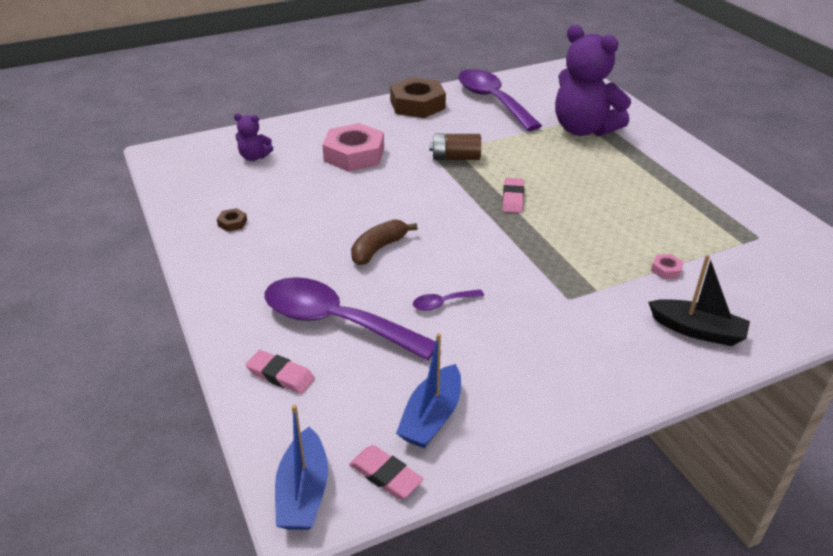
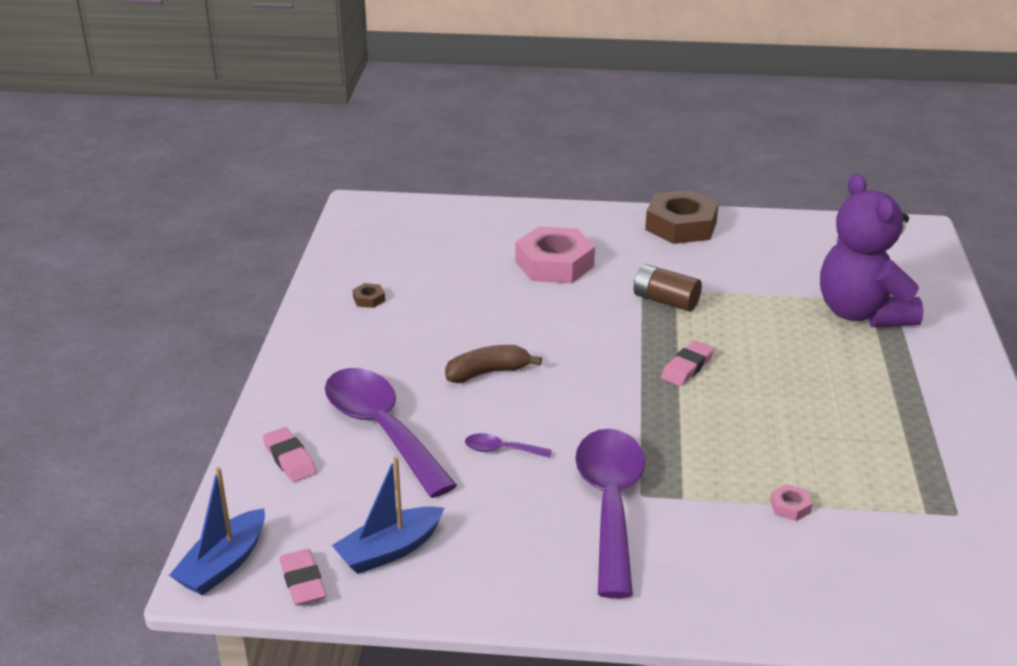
camera: 30 degrees right, 5 degrees down
purple teddy bear [234,113,273,161] -> none
purple spoon [458,69,542,131] -> purple spoon moved to [575,429,645,598]
black boat [648,254,750,346] -> none

